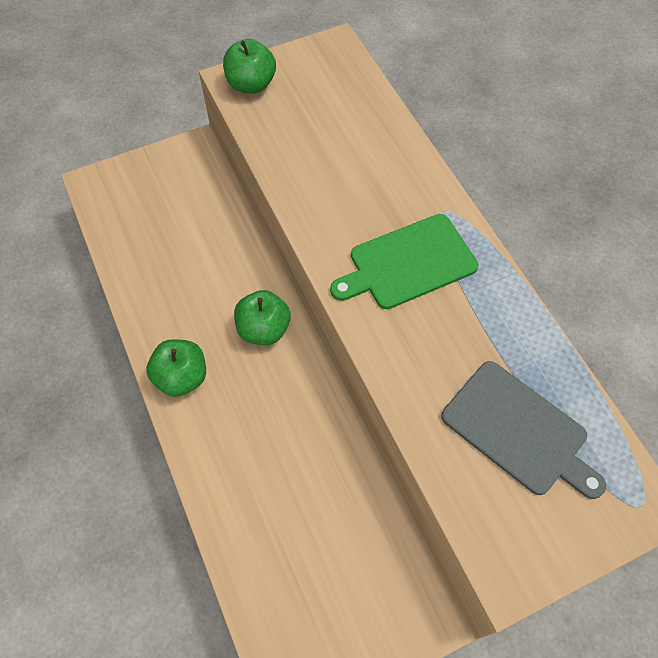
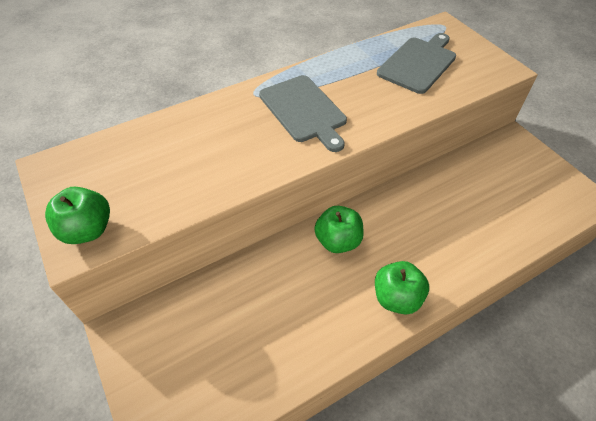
camera: 95 degrees left, 10 degrees down
green cutting board [330,214,478,309] -> grey cutting board [259,75,347,152]

